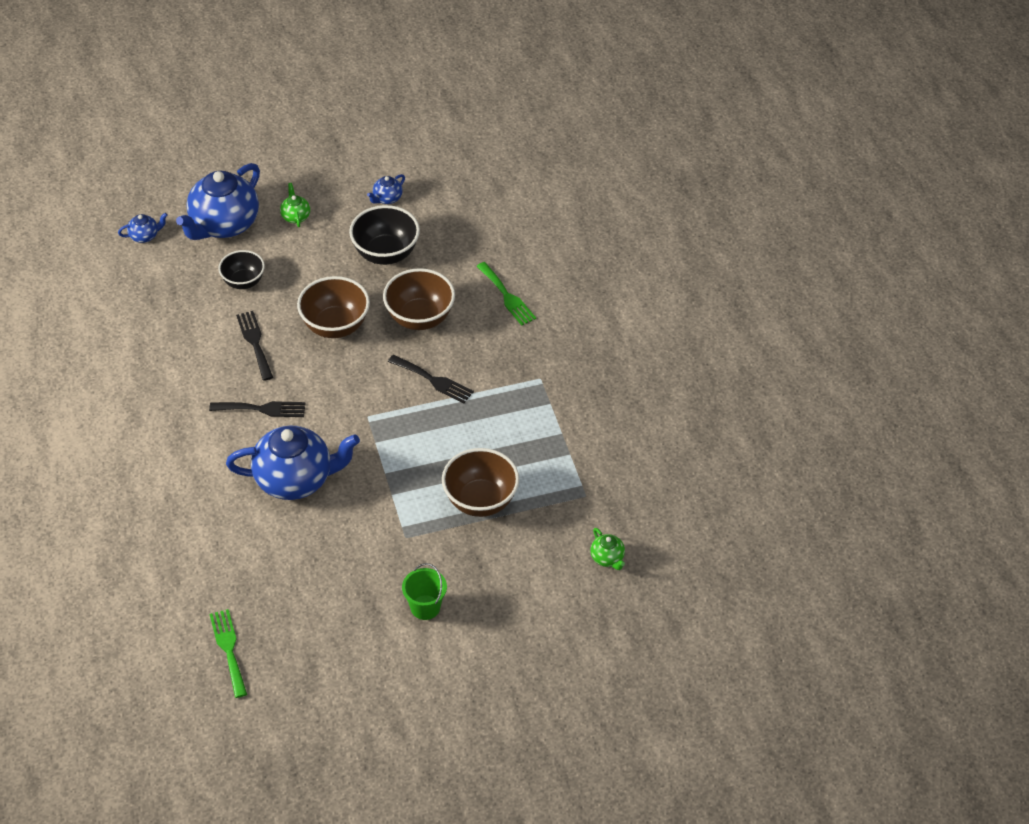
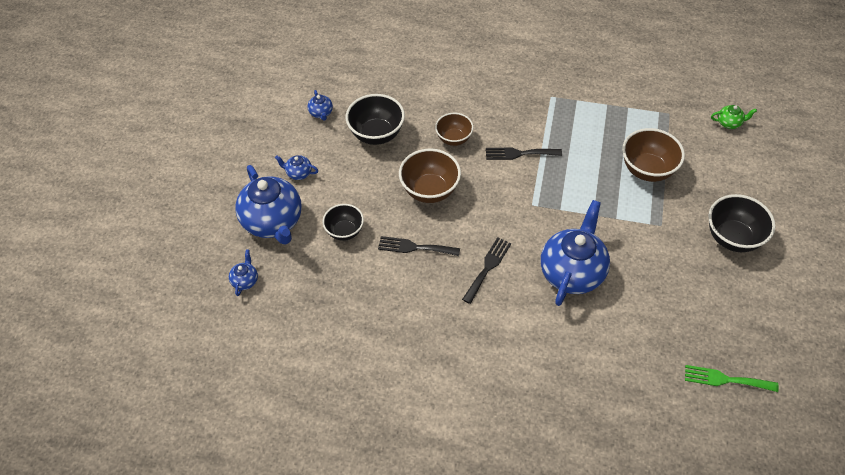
camera: 60 degrees left, 5 degrees up
green teapot [280,183,310,227] -> blue teapot [275,155,318,180]
brown bowl [383,268,455,330] -> brown bowl [435,113,474,146], size x0.65
black fork [388,355,474,403] -> black fork turned 150 degrees counterclockwise [486,147,562,160]
green bucket [402,563,447,620] -> black bowl [709,194,775,252]
green fork [477,262,536,326] -> none

